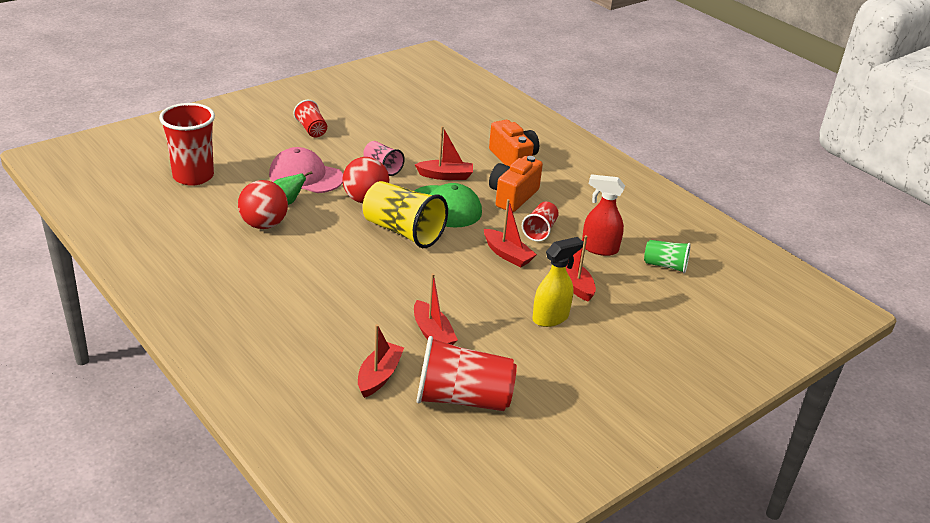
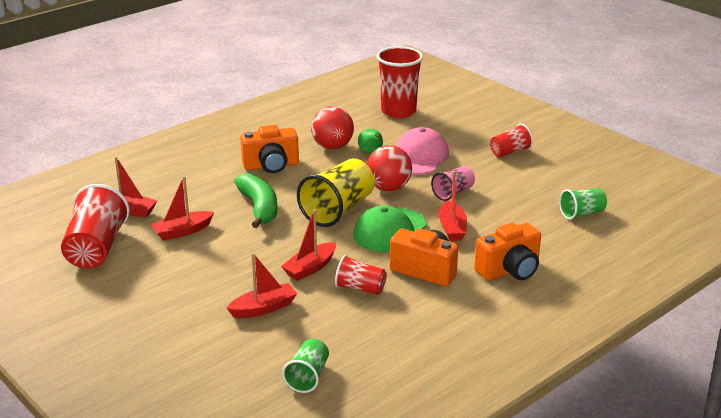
camera: 90 degrees right, 5 degrees down
yellow spray bottle [532,237,583,327] -> none
red spray bottle [582,174,625,256] -> none
none -> green banana [234,173,277,228]
none -> orange camera [240,125,299,173]
none -> green cup [559,188,607,220]

